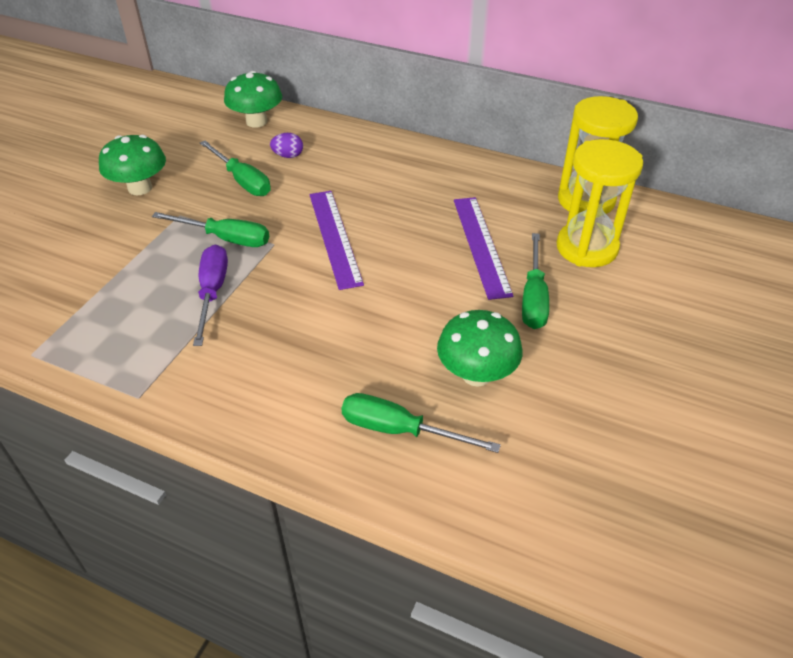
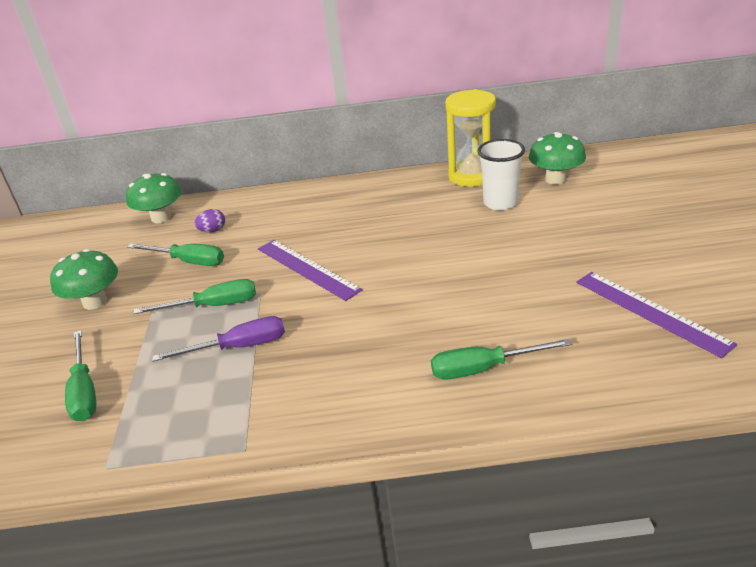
camera: 25 degrees left, 10 degrees down
purple screwdriver [193,245,228,346] -> purple screwdriver turned 105 degrees clockwise [152,316,285,362]
green mushroom [437,310,522,387] -> green mushroom moved to [529,132,586,185]
purple ruler [454,197,513,300] -> purple ruler moved to [576,272,737,358]
green screwdriver [522,233,549,329] -> green screwdriver moved to [65,330,96,421]
yellow hourglass [556,139,643,267] -> white cup [477,139,525,211]

